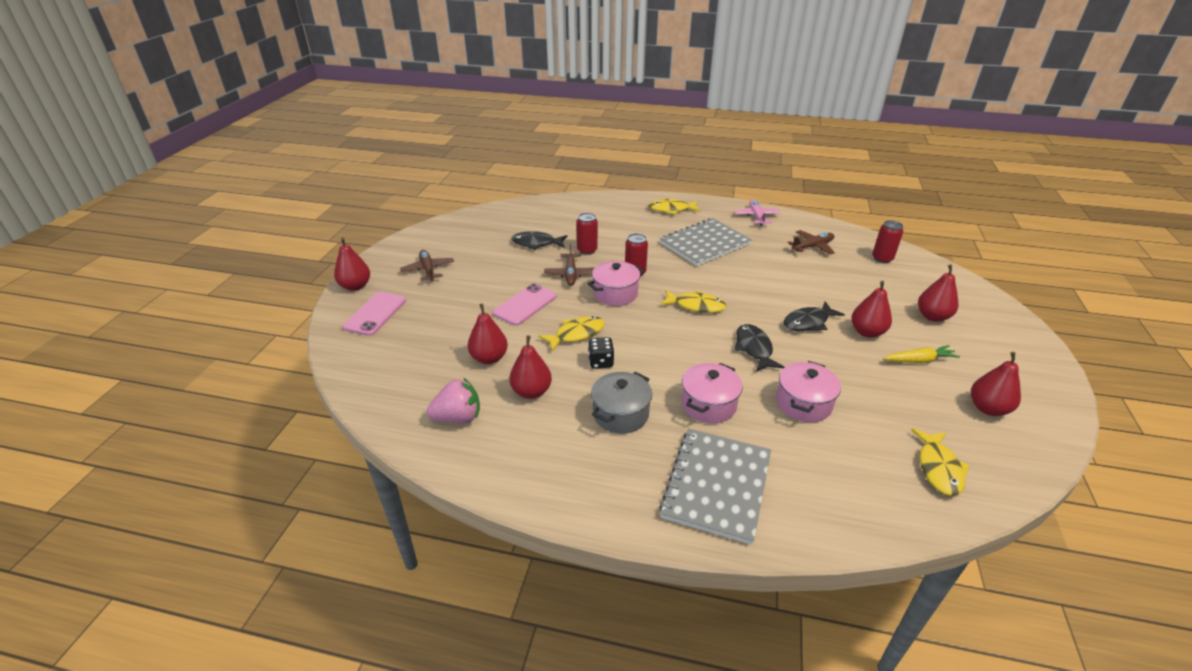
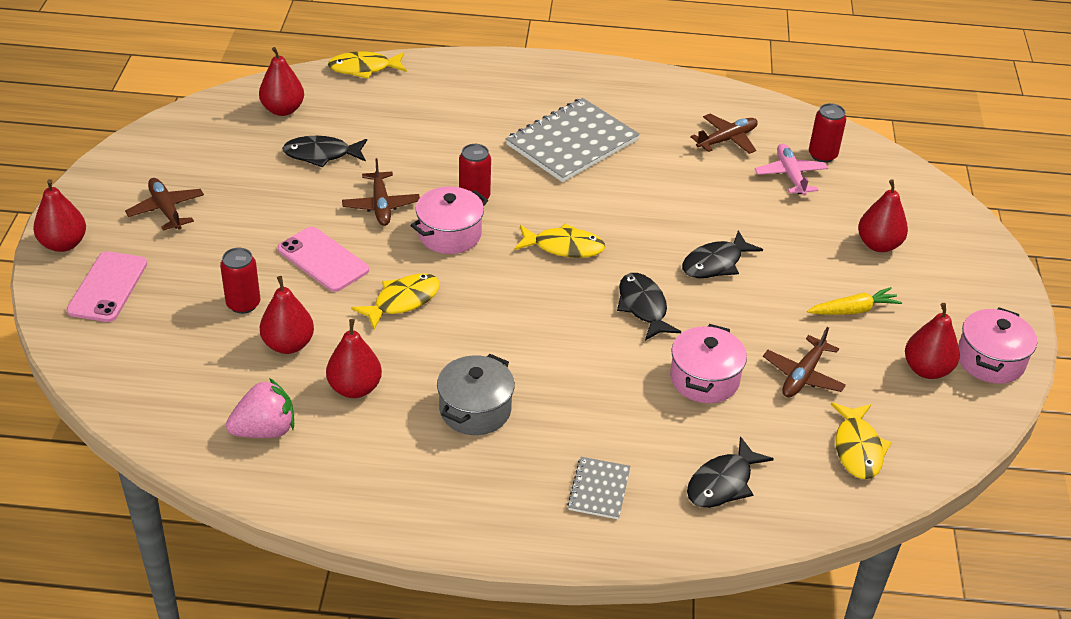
camera: 10 degrees left, 5 degrees up
pink phone [493,283,557,326] -> pink phone turned 75 degrees counterclockwise [278,227,369,292]
red can [576,213,598,255] -> red can moved to [220,248,260,314]
black dice [588,337,614,369] -> none
yellow fish [649,199,701,215] -> yellow fish moved to [328,51,407,79]
grey notebook [659,429,771,545] -> grey notebook [567,457,630,519], size x0.49
pink pot [681,363,743,424] -> pink pot moved to [958,307,1037,384]
pink plane [734,199,781,226] -> pink plane moved to [755,143,828,196]
red pear [851,281,892,338] -> red pear moved to [259,47,304,116]
none -> black fish [687,436,774,508]
none -> brown plane [763,327,846,398]

